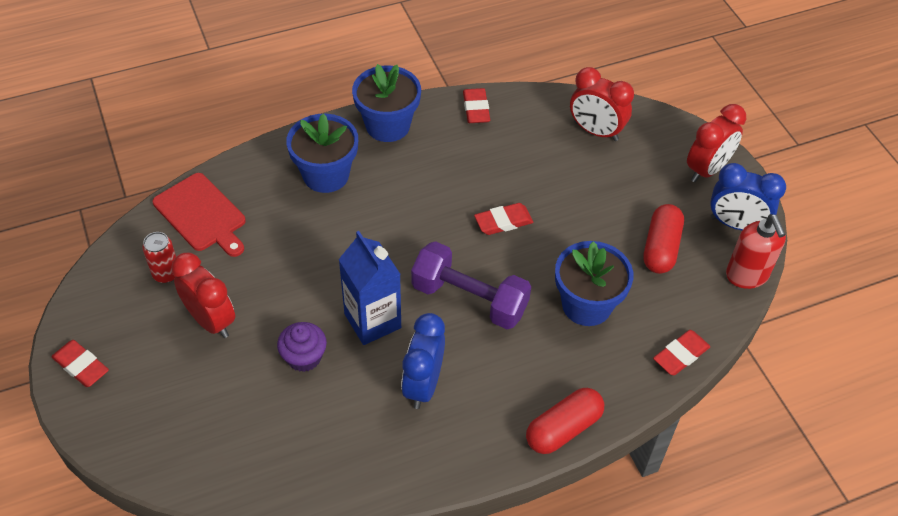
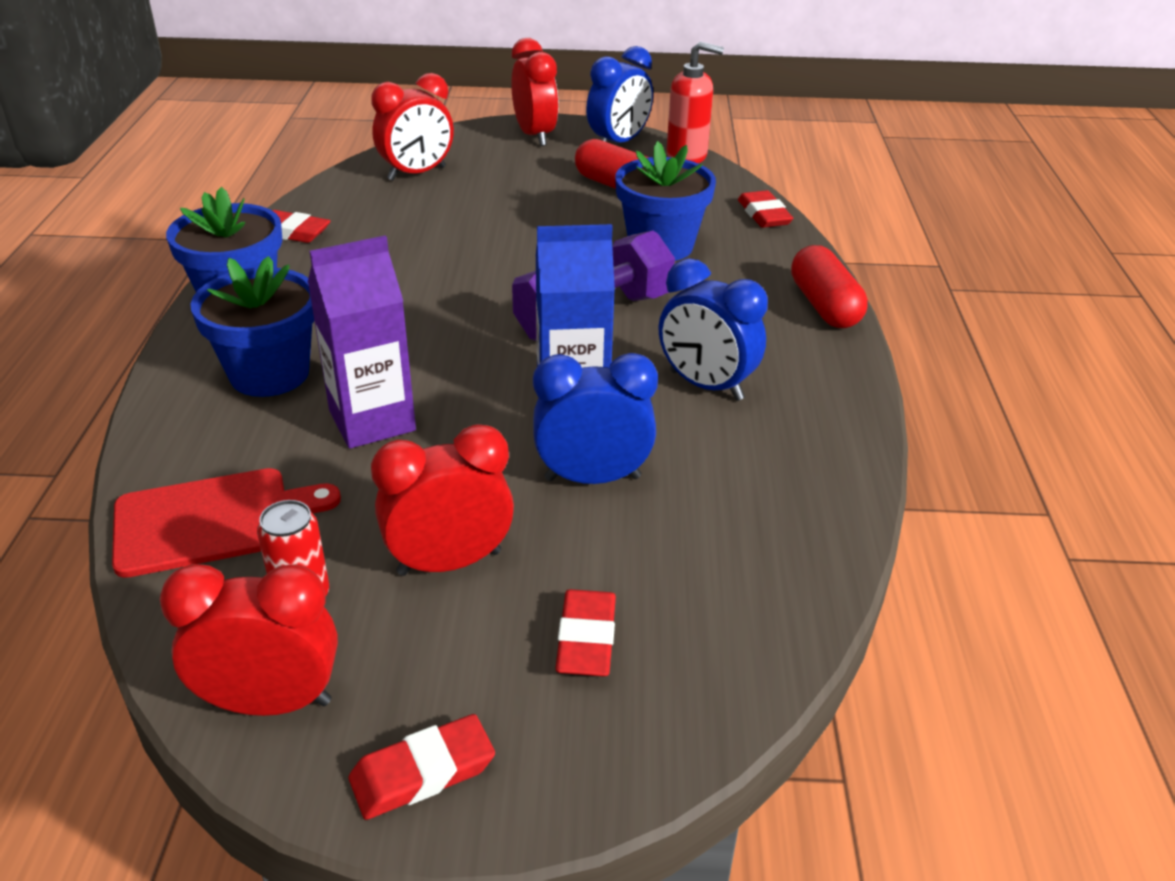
camera: 65 degrees left, 15 degrees down
purple cupcake [277,322,327,372] -> blue clock [533,353,658,484]
red eraser [474,203,533,235] -> red eraser moved to [555,589,616,676]
none -> red clock [160,564,338,716]
none -> purple carton [308,235,416,448]

